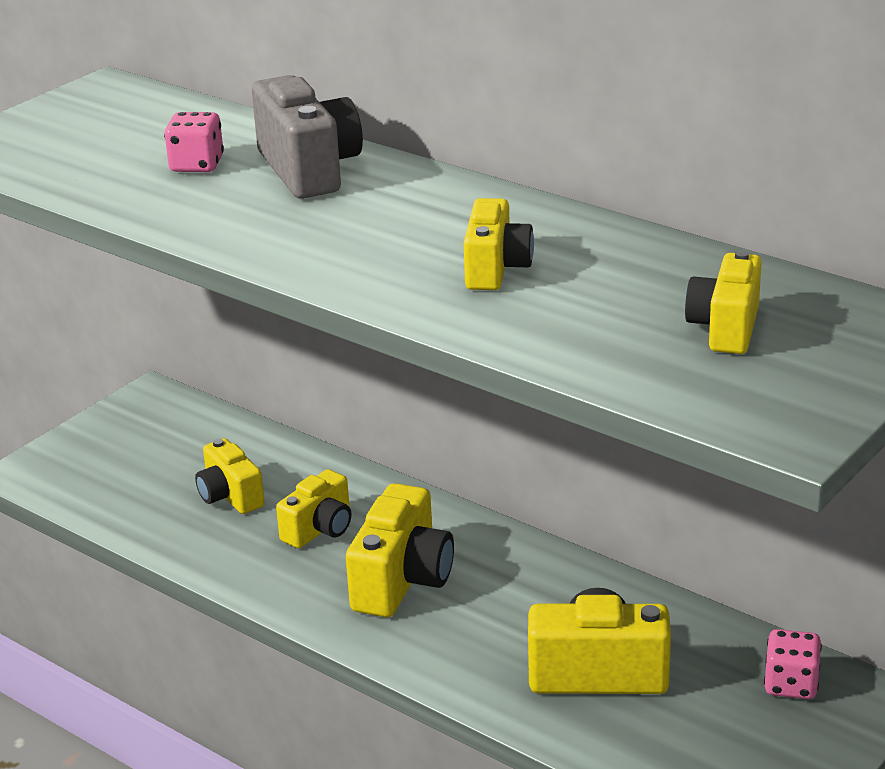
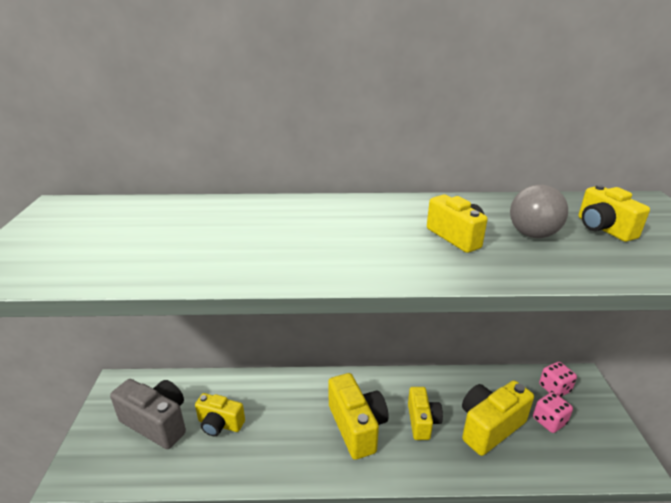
camera: 40 degrees left, 0 degrees up
pink dice [164,112,224,172] -> pink dice moved to [533,392,573,433]
grey camera [252,75,363,199] -> grey camera moved to [110,379,186,449]
yellow camera [276,469,351,548] -> yellow camera moved to [408,387,443,440]
none -> grey ball [510,184,568,238]

